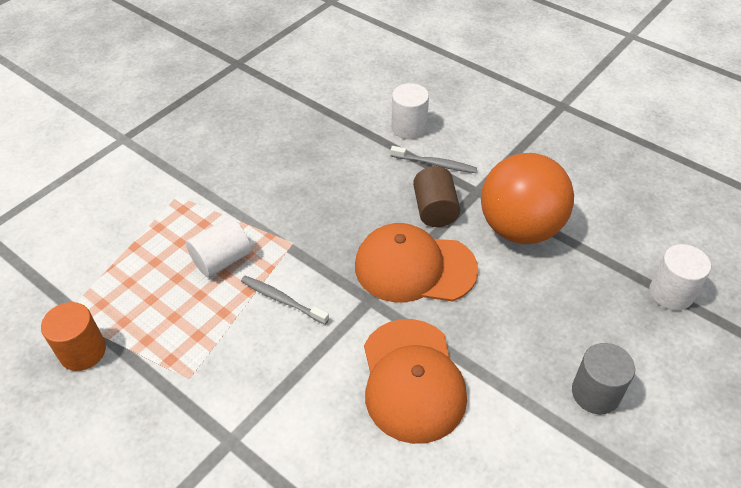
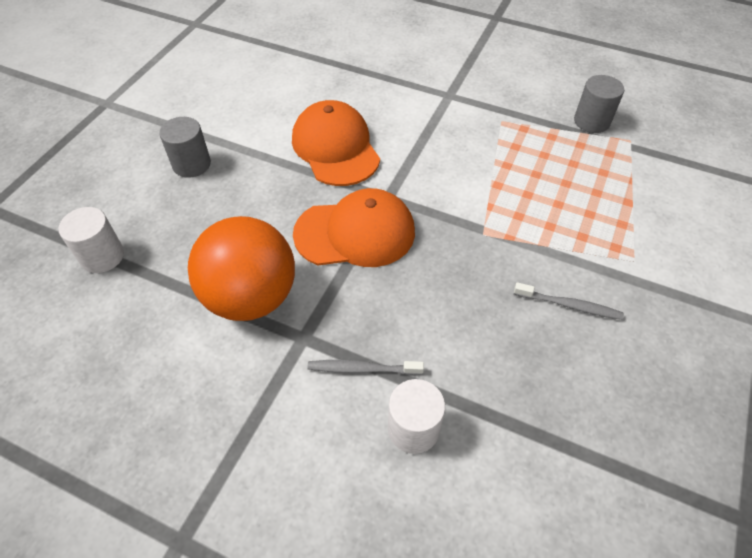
camera: 165 degrees right, 5 degrees up
orange cylinder [41,302,106,371] -> grey cylinder [574,75,624,133]
white cylinder [186,217,251,277] -> none
grey toothbrush [241,276,329,324] -> grey toothbrush moved to [514,282,624,320]
brown cylinder [413,166,460,227] -> none

